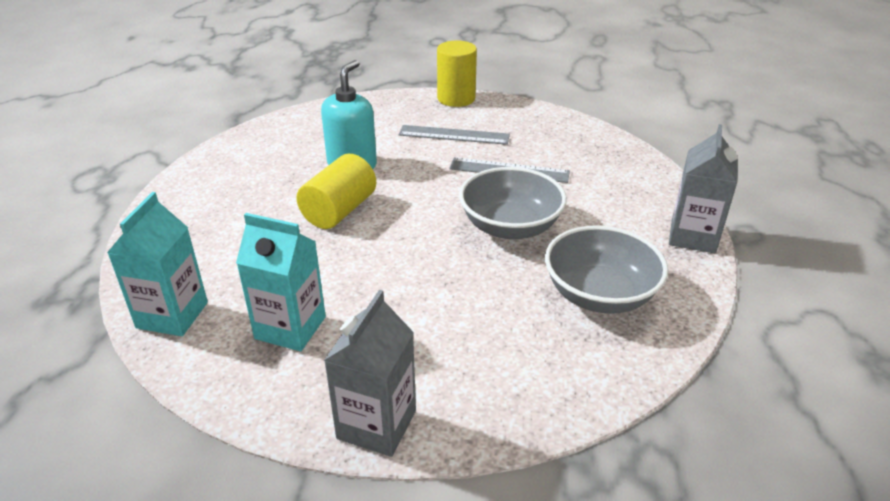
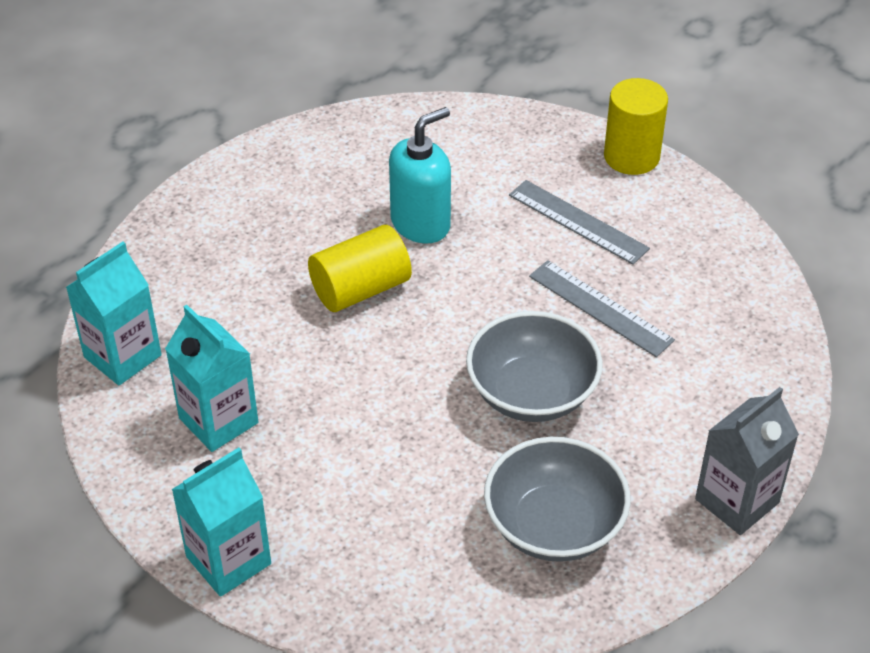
camera: 30 degrees right, 10 degrees up
grey carton [324,290,416,457] -> turquoise carton [171,448,271,597]

